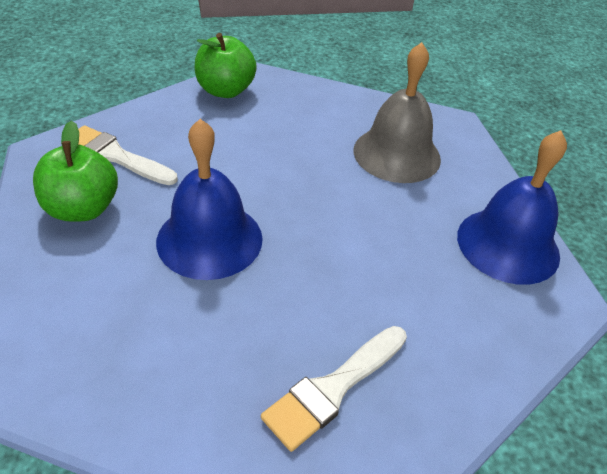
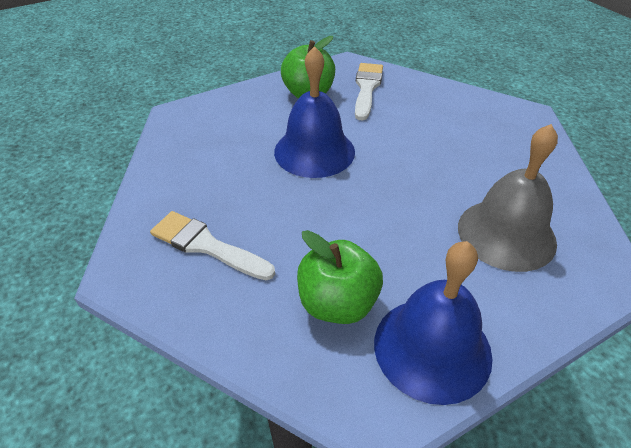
camera: 75 degrees right, 0 degrees up
green apple [195,33,257,98] -> green apple moved to [297,230,383,324]

